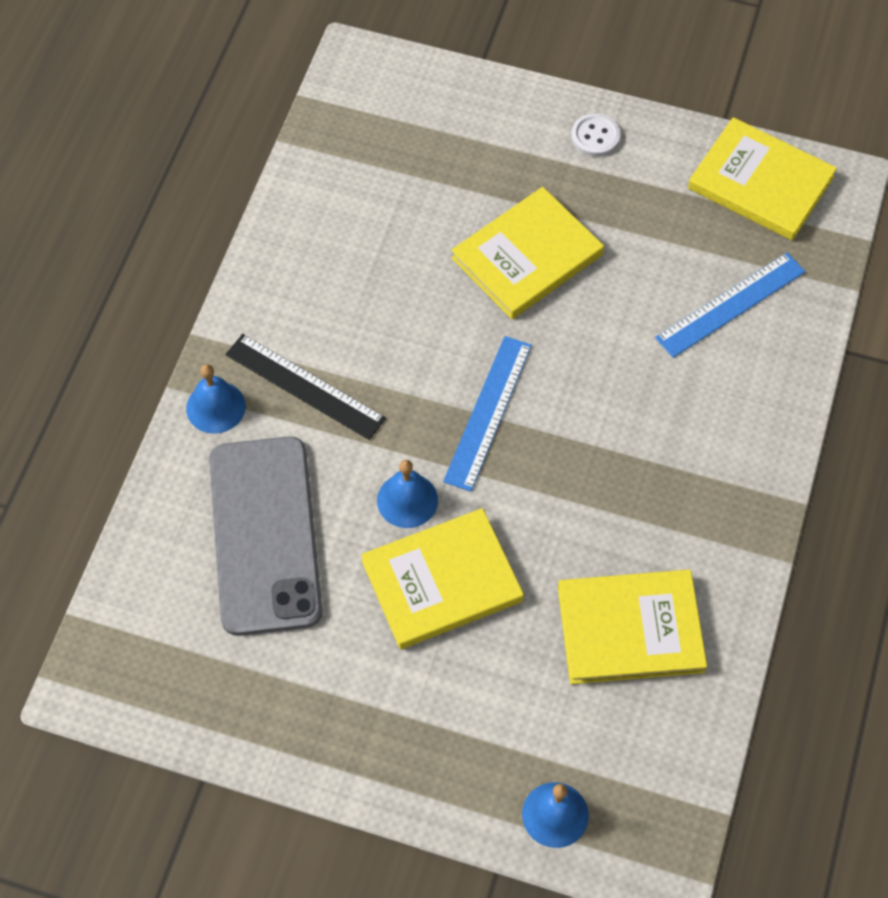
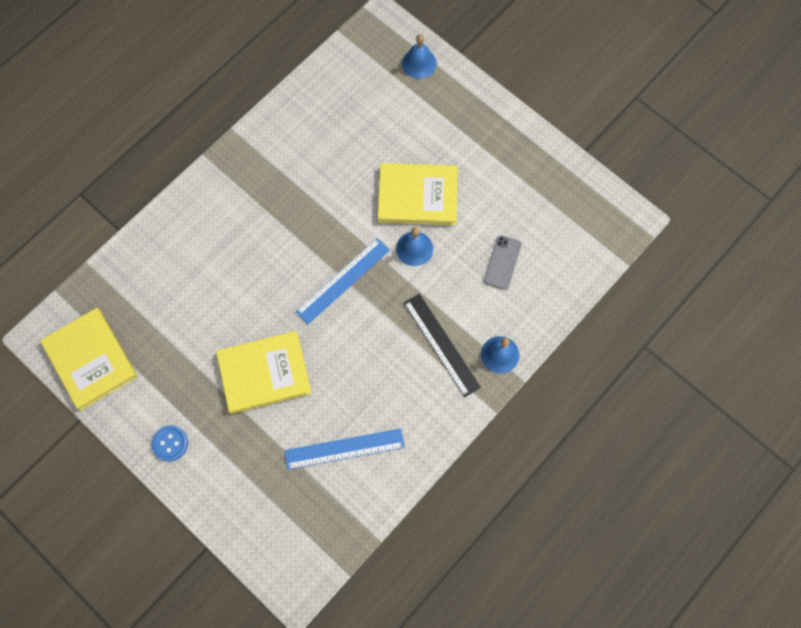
camera: 155 degrees left, 10 degrees up
grey phone [209,436,323,636] -> grey phone [484,235,522,290], size x0.43
yellow book [558,570,707,684] -> none
white button [571,114,620,157] -> blue button [152,425,188,461]
blue ruler [655,253,805,358] -> blue ruler moved to [284,429,405,470]

